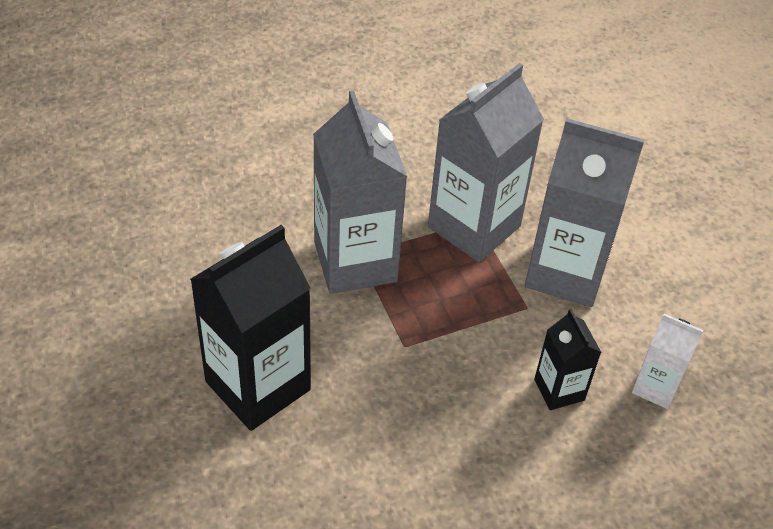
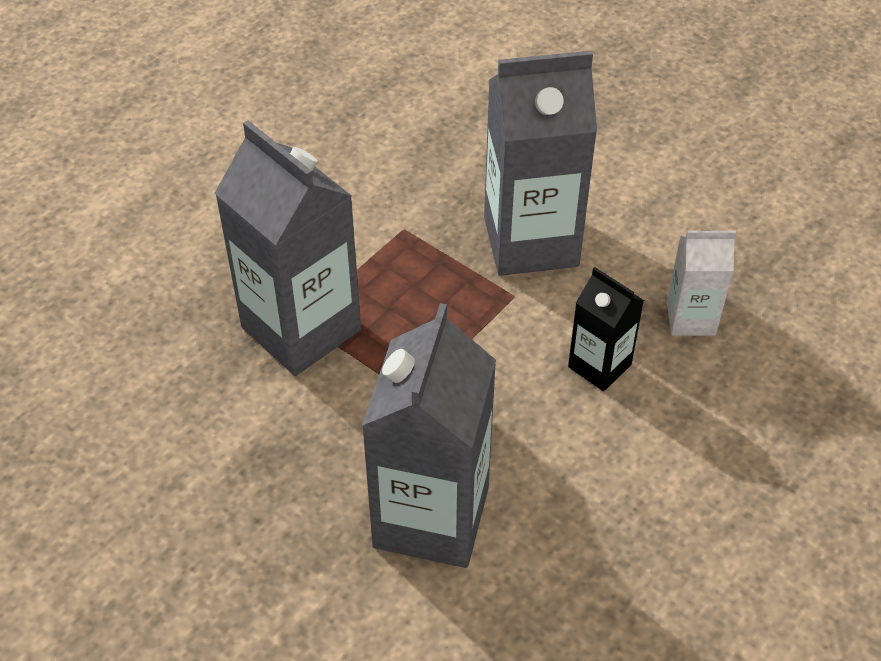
camera: 25 degrees left, 0 degrees up
black carton [190,225,311,431] -> none
grey carton [428,63,544,262] -> grey carton moved to [362,303,496,568]

